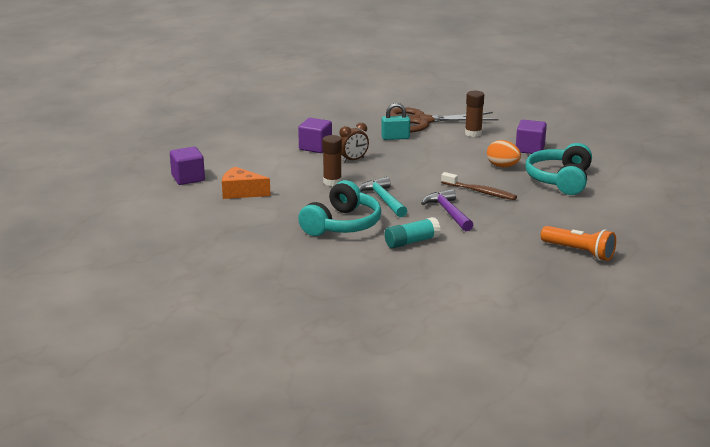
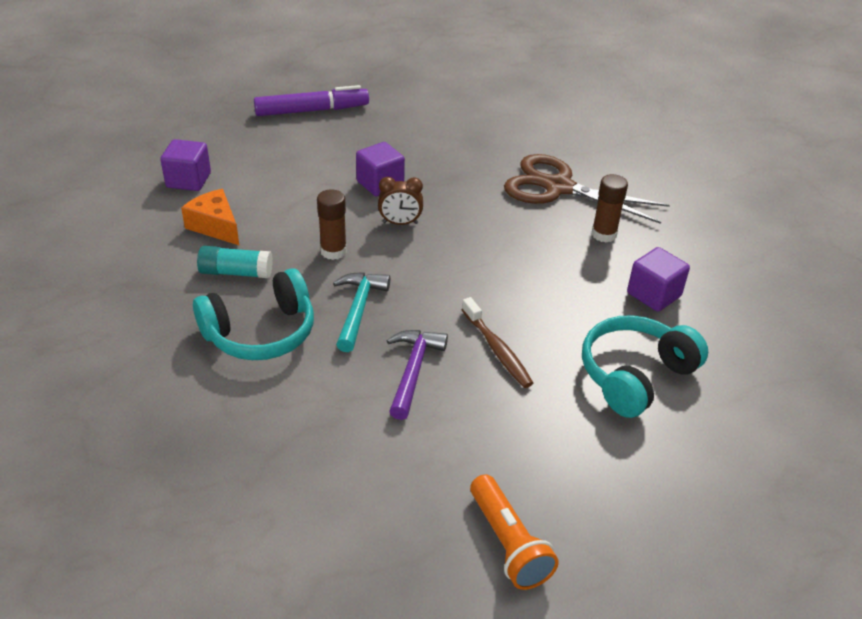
camera: 30 degrees right, 15 degrees up
turquoise padlock [381,103,410,140] -> none
turquoise glue stick [384,217,441,249] -> turquoise glue stick moved to [197,246,273,278]
orange egg [487,140,521,167] -> none
none -> purple marker [254,85,369,116]

